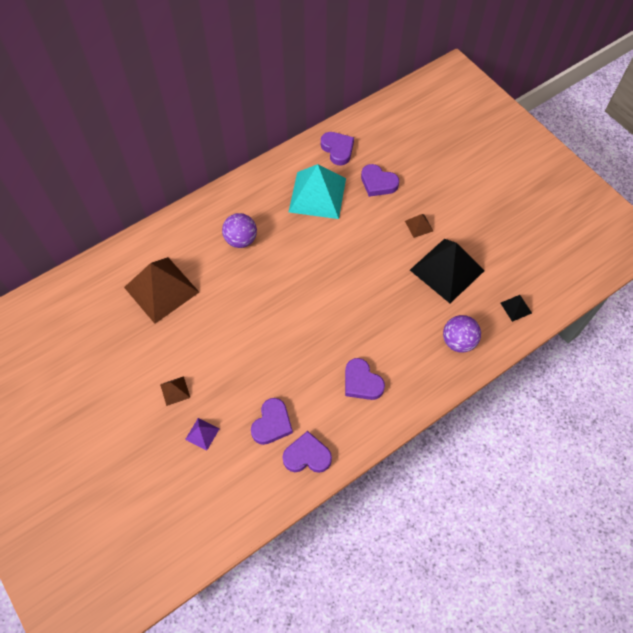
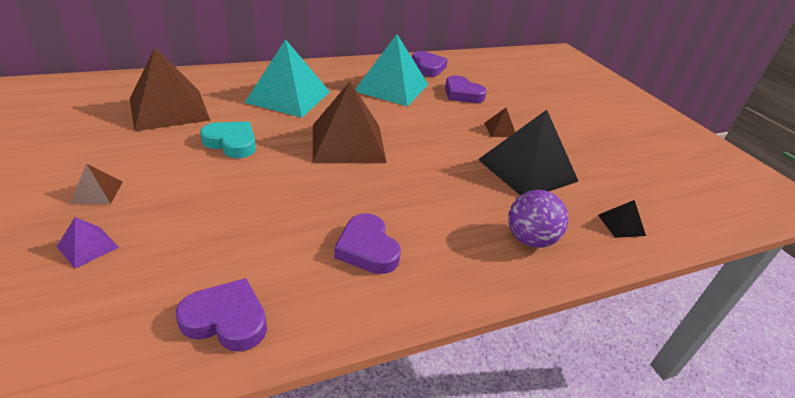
camera: 10 degrees right, 25 degrees down
purple ball [222,213,257,248] -> turquoise pyramid [245,39,330,118]
purple heart [251,398,293,445] -> none
none -> turquoise heart [200,121,256,158]
none -> brown pyramid [313,81,387,163]

